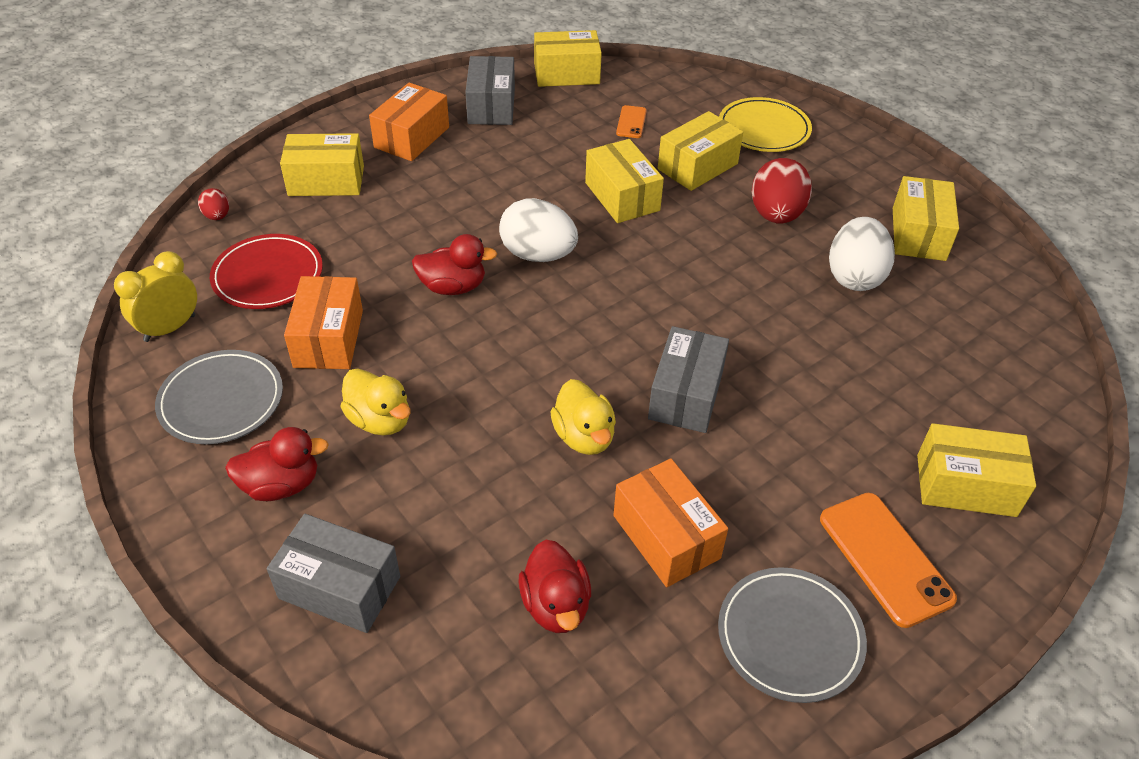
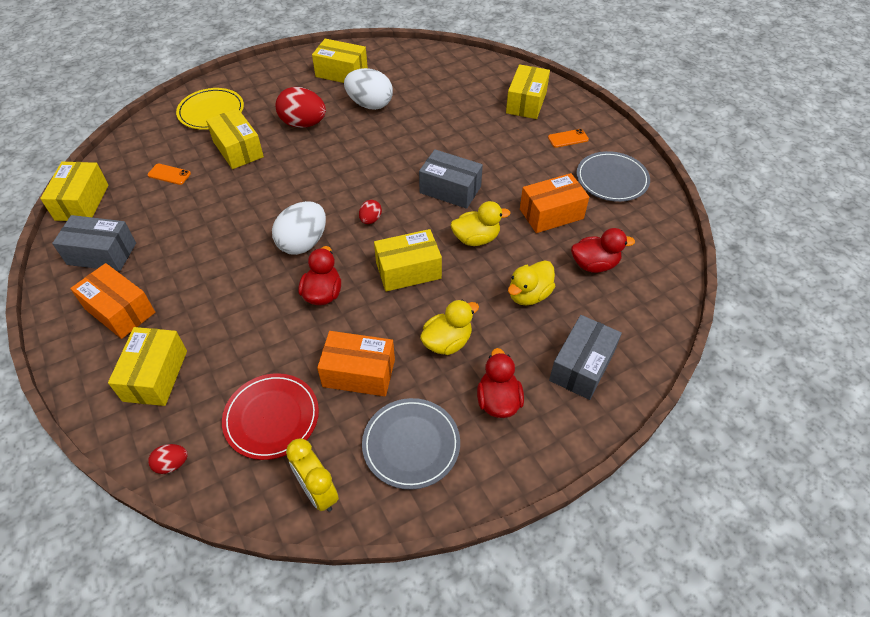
camera: 80 degrees left, 5 degrees up
yellow box [585,139,664,223] -> yellow box moved to [374,229,442,292]
orange phone [820,493,957,628] -> orange phone [548,129,589,148], size x0.53
none -> red egg [359,200,382,224]
none -> yellow duck [508,260,555,306]

